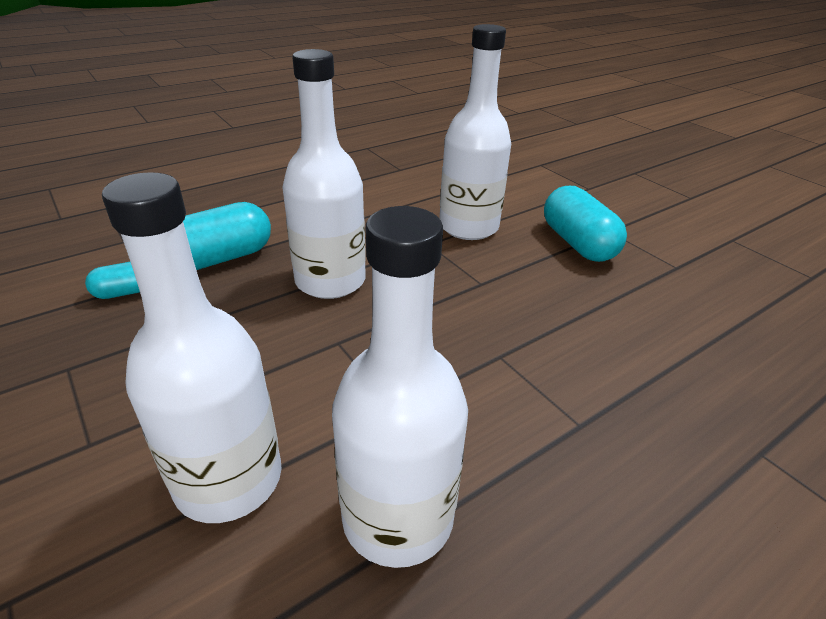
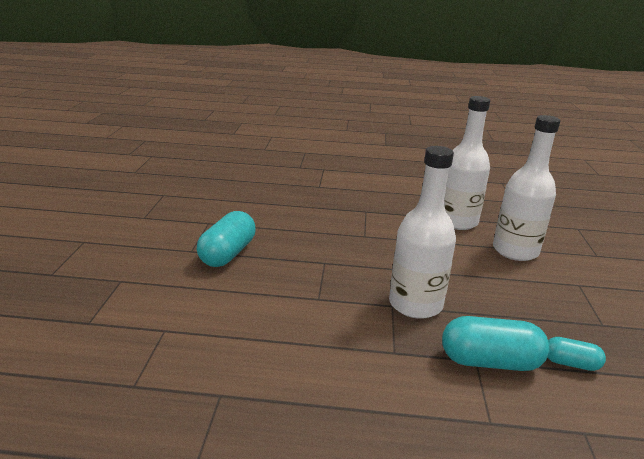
camera: 140 degrees left, 10 degrees down
white bottle [439,24,511,240] -> none

